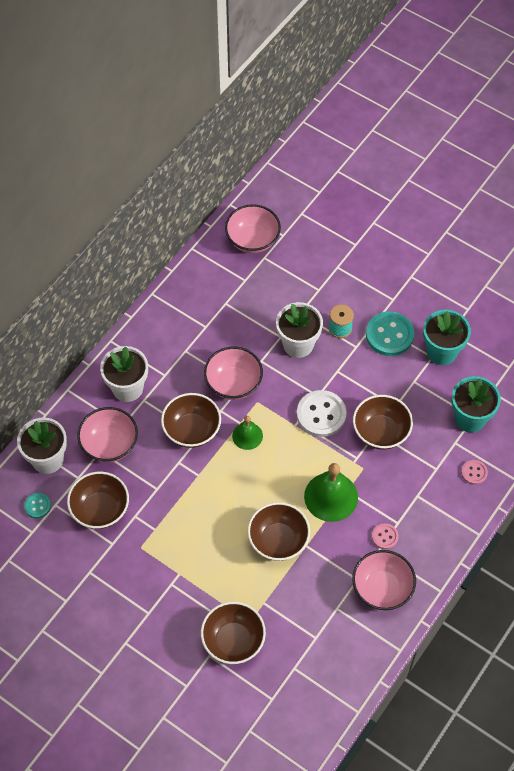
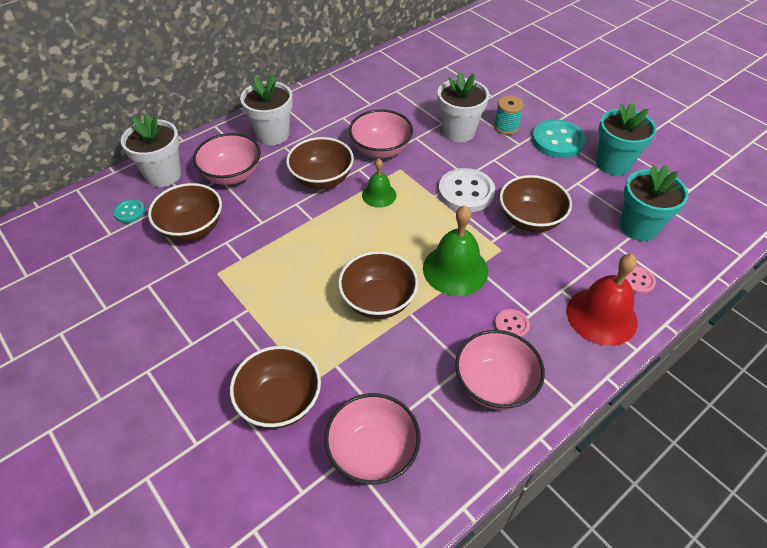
camera: 15 degrees right, 10 degrees down
pink bowl [225,204,281,253] -> pink bowl moved to [324,393,421,484]
none -> red bell [567,254,638,346]

